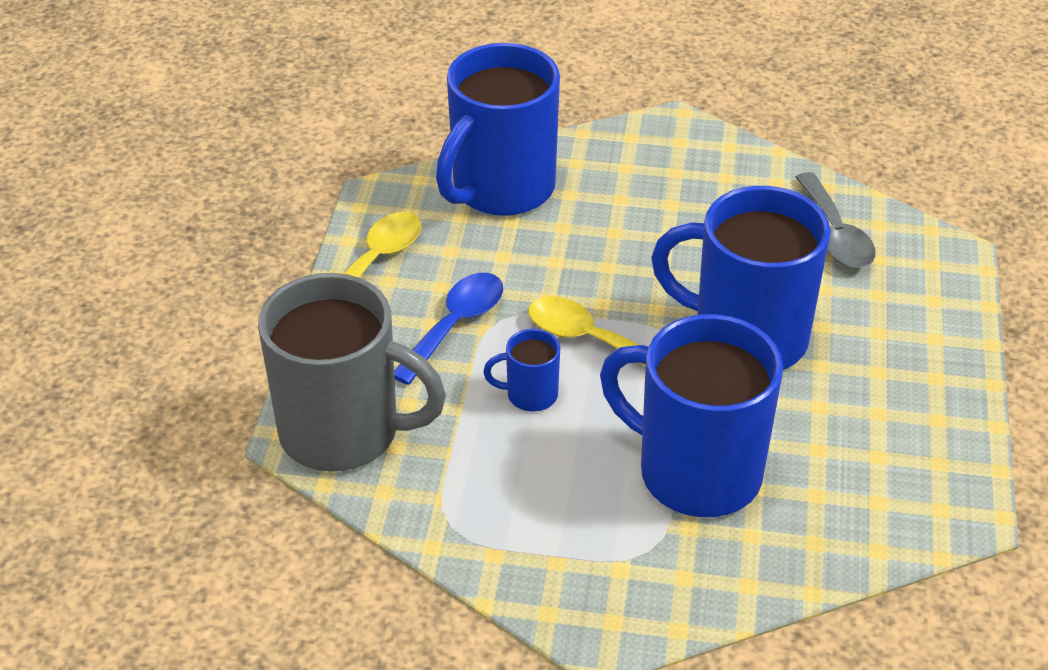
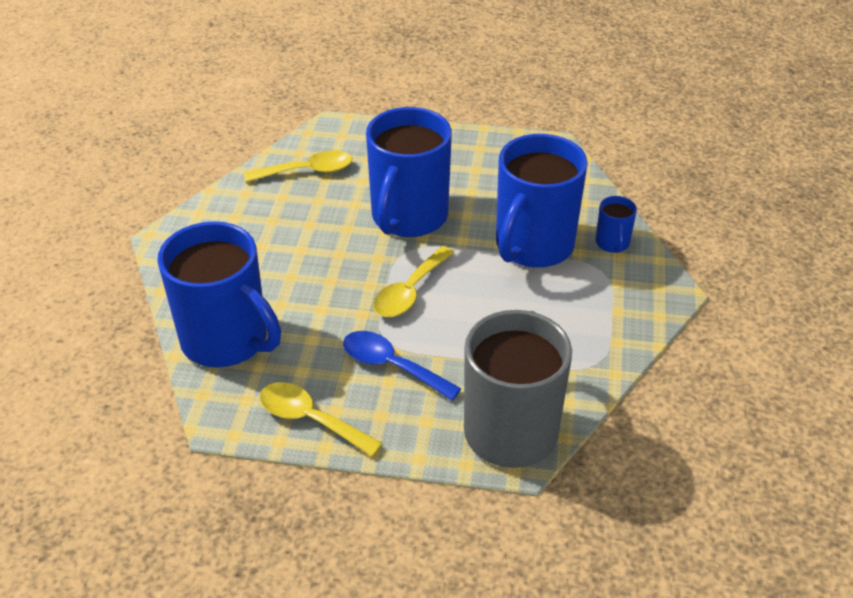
camera: 90 degrees left, 0 degrees up
blue mug [483,329,560,412] -> blue mug moved to [596,196,637,253]
grey spoon [795,172,876,268] -> yellow spoon [244,150,352,183]

